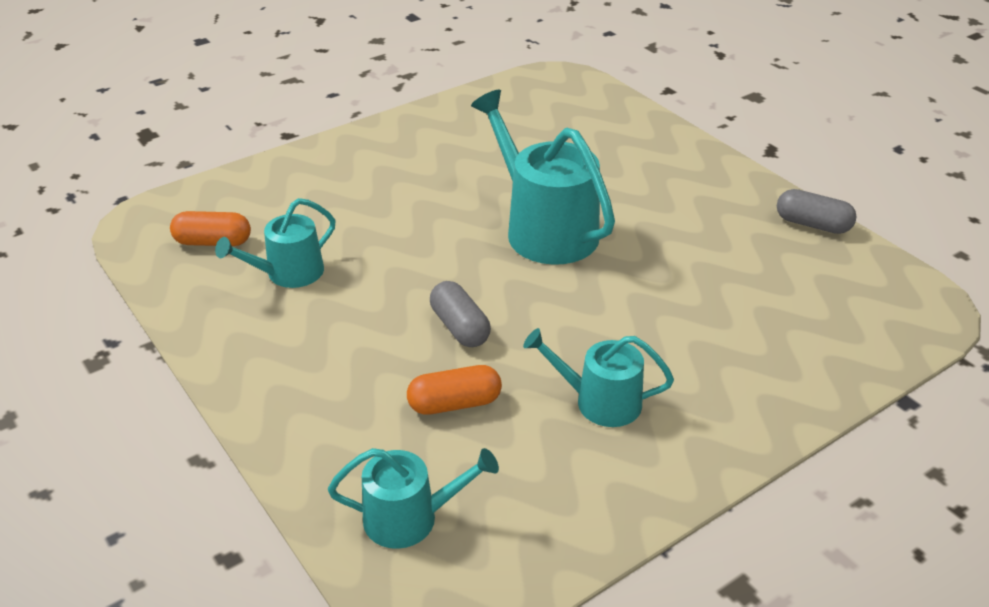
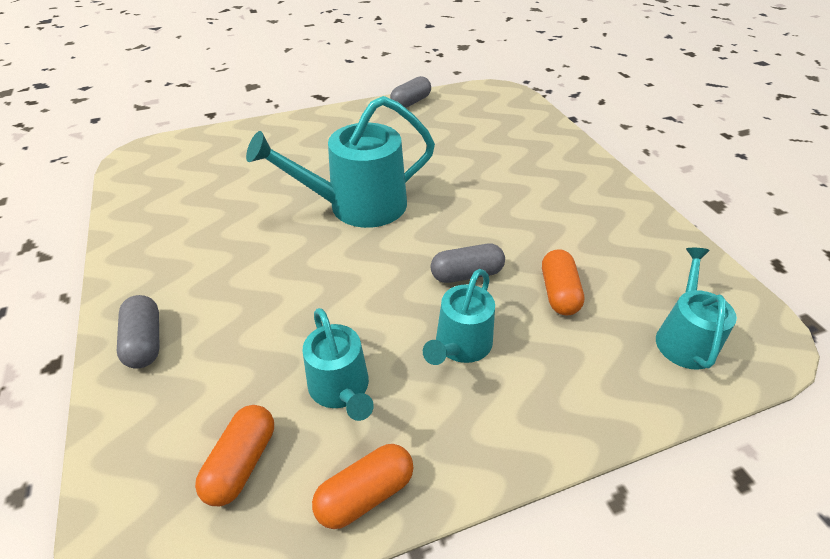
camera: 75 degrees left, 5 degrees up
turquoise watering can [523,328,674,427] -> turquoise watering can moved to [423,269,495,365]
none -> grey capsule [117,295,160,369]
none -> orange capsule [312,444,414,529]

